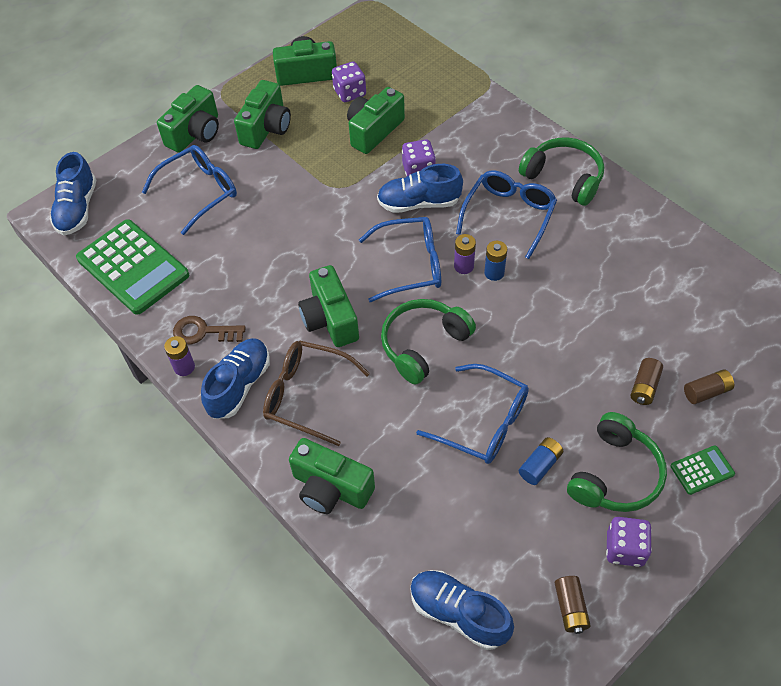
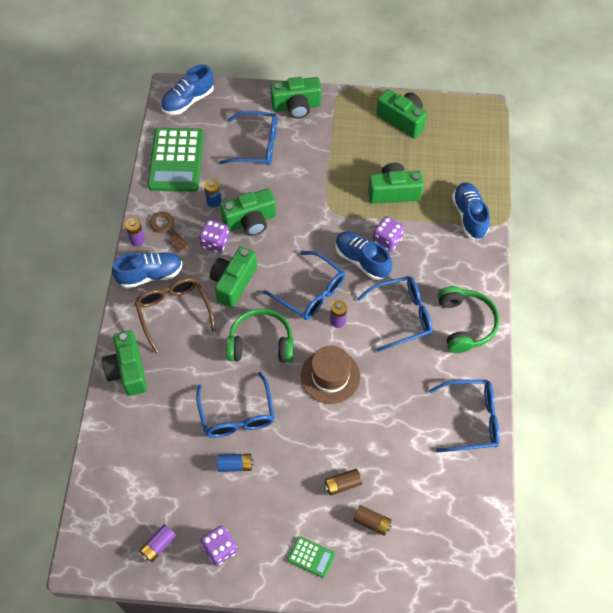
camera: 45 degrees right, 5 degrees up
green camera [234,80,291,149] -> green camera moved to [220,189,276,236]
purple dice [332,61,366,102] -> purple dice moved to [199,219,230,254]
blue shoe [410,570,514,650] -> blue shoe moved to [452,182,490,240]
blue battery [484,241,507,281] -> blue battery moved to [204,179,221,207]
brown battery [555,576,591,634] -> purple battery [139,524,176,562]
green headphones [567,412,667,512] -> none
none -> brown hat [301,346,360,404]
none -> blue glasses [429,380,500,452]

